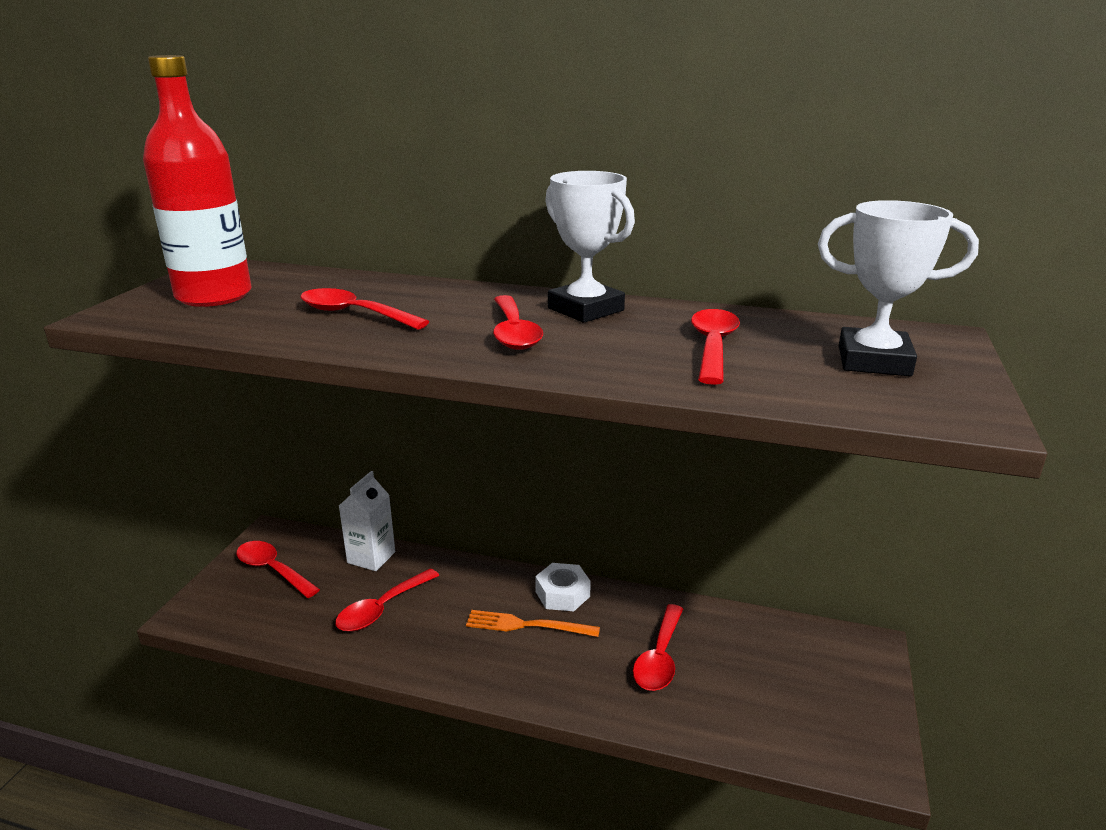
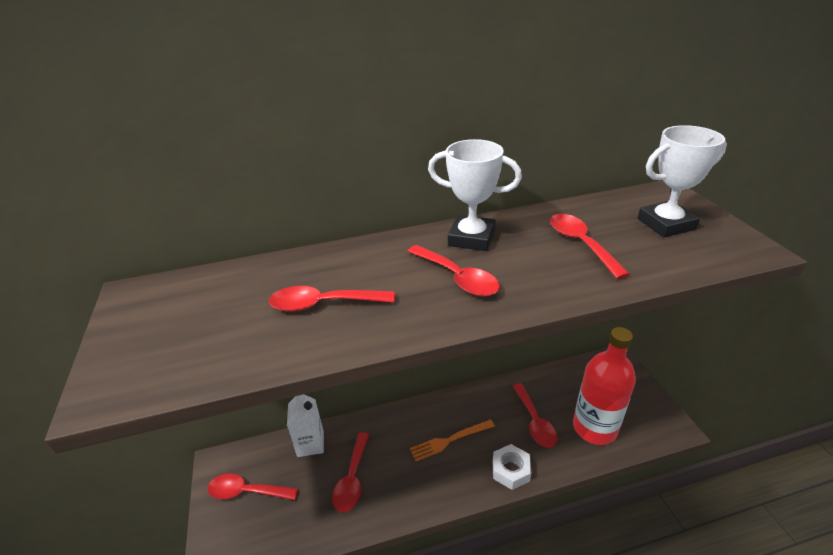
camera: 30 degrees left, 10 degrees up
red bottle [143,55,252,307] -> red bottle moved to [573,327,636,445]
white nut [535,563,591,611] -> white nut moved to [493,444,531,490]

